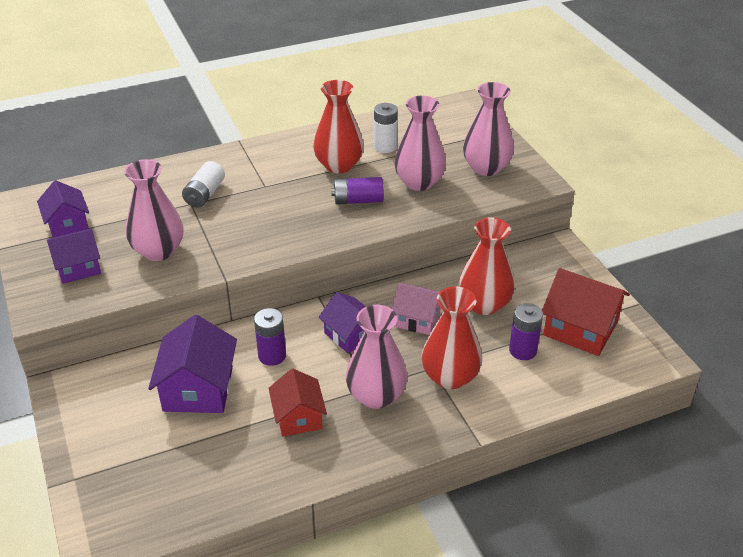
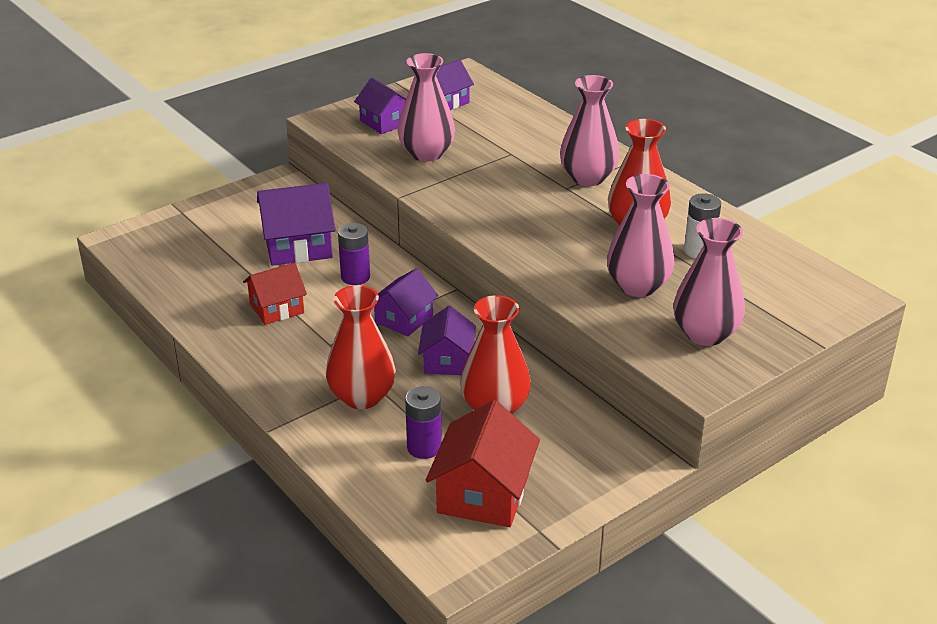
camera: 75 degrees right, 5 degrees down
white battery [182,161,225,208] -> none
purple battery [331,177,384,205] -> none
pink vase [346,305,408,409] -> pink vase moved to [560,75,619,186]
pink house [392,283,441,335] -> purple house [418,306,476,375]

